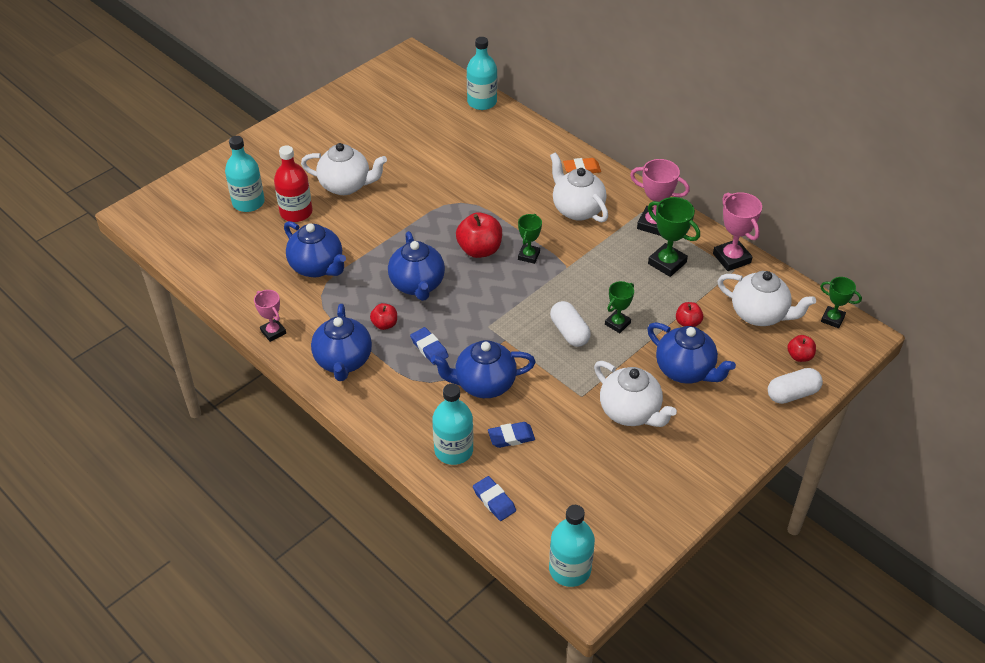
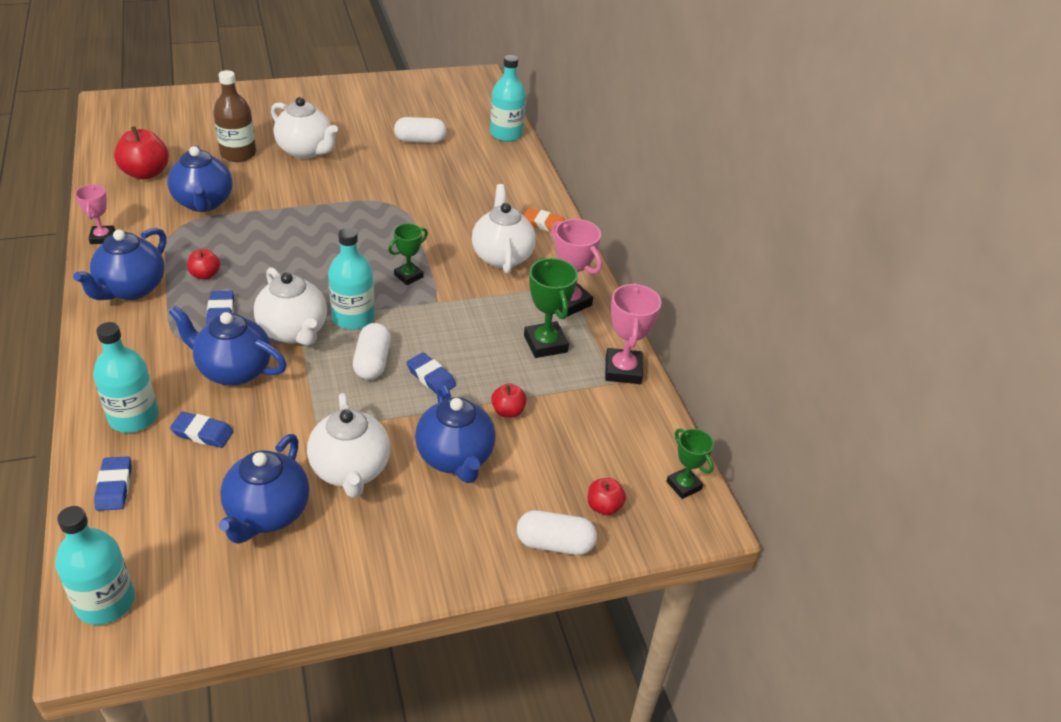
camera: 25 degrees right, 5 degrees down
turquoise bottle [225,136,265,212] -> turquoise bottle moved to [328,228,375,330]
red bottle [274,145,312,222] -> brown bottle [213,70,256,162]
blue teapot [388,231,445,301] -> blue teapot moved to [219,434,309,544]
red apple [456,212,502,258] -> red apple moved to [114,126,169,180]
green trophy [605,281,634,333] -> blue eraser [406,352,456,394]
white teapot [718,271,816,326] -> white teapot moved to [254,267,327,346]
none -> white capsule [394,117,447,143]

